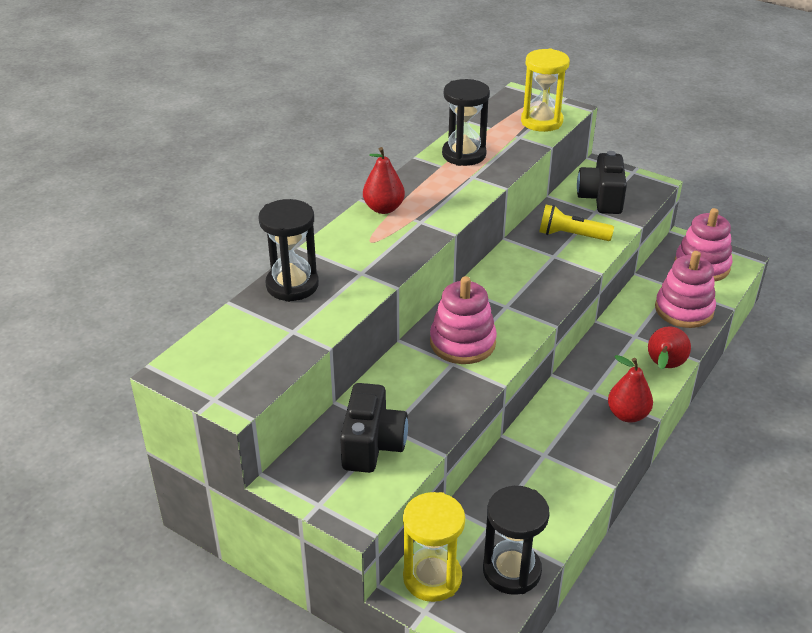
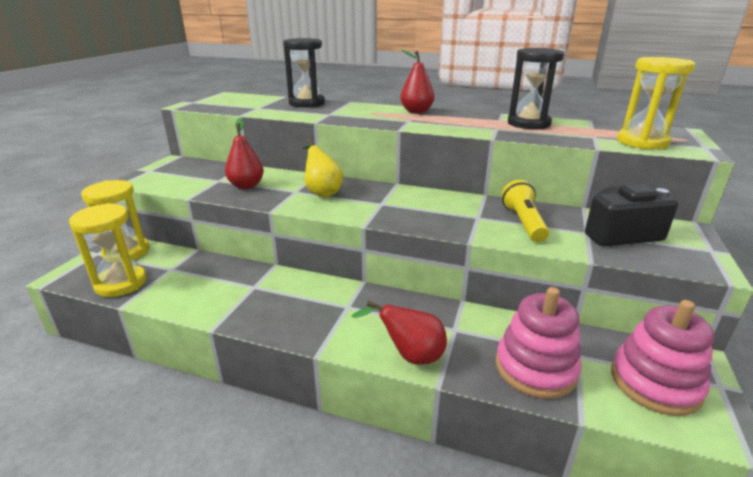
camera: 75 degrees right, 10 degrees down
black camera [340,383,408,473] -> none
pink stacking toy [430,276,497,364] -> yellow pear [303,139,343,197]
black hourglass [483,486,550,595] -> yellow hourglass [69,203,146,297]
red pear [608,355,653,423] -> red pear moved to [225,118,264,189]

